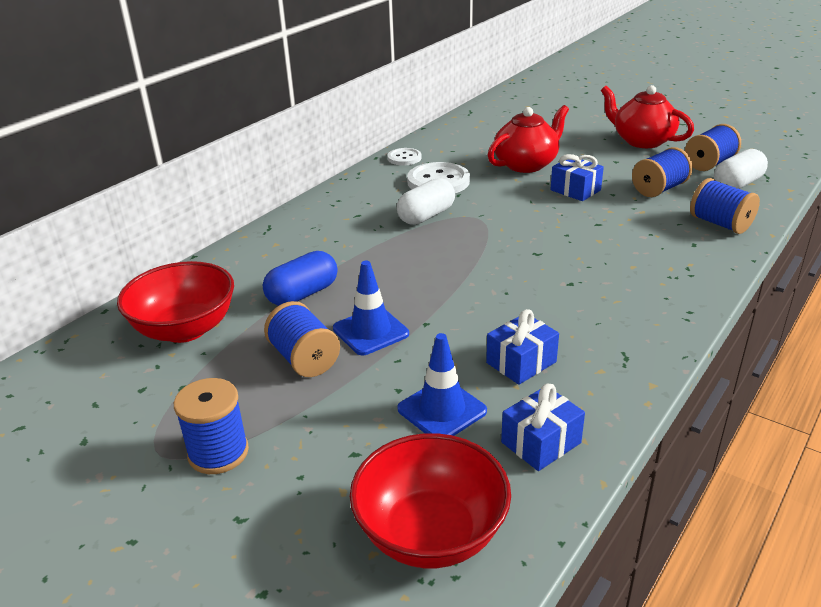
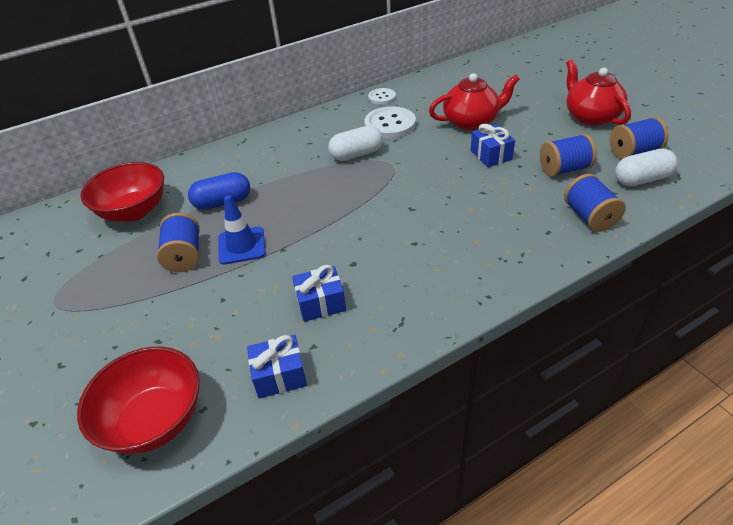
camera: 25 degrees right, 10 degrees up
blue spool [174,378,249,474] -> none
blue traffic cone [397,333,487,436] -> none

